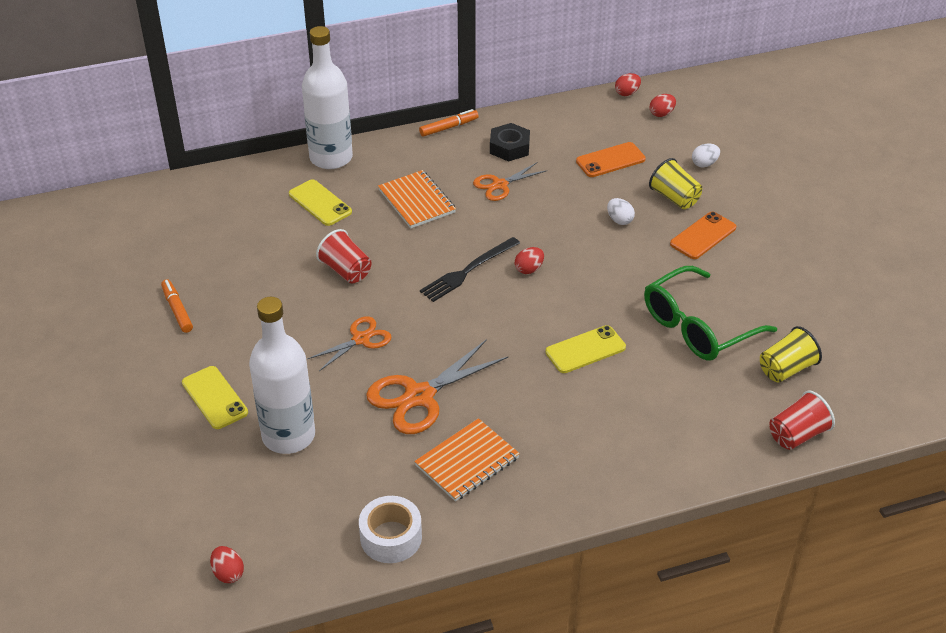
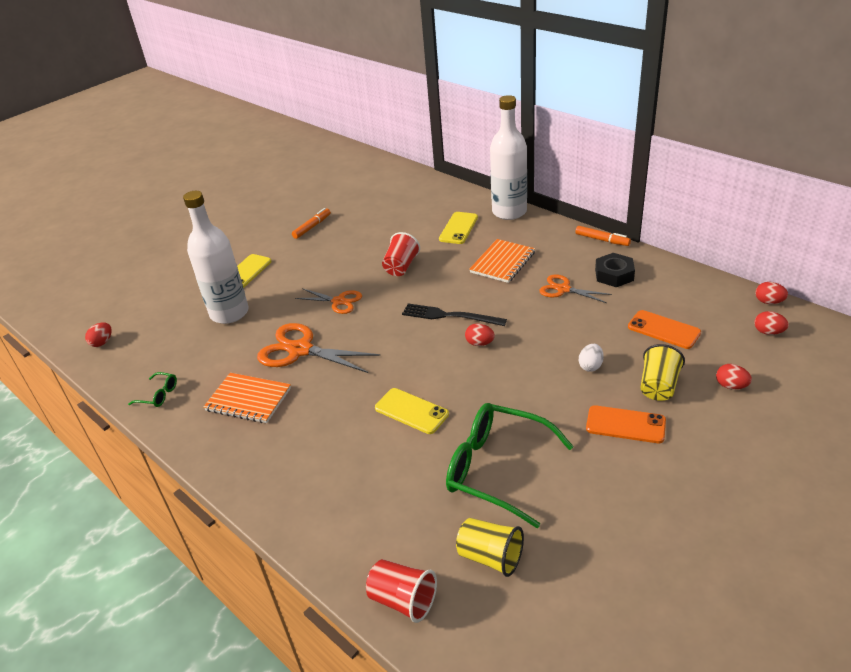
camera: 65 degrees right, 5 degrees down
white tape [359,496,422,563] -> green glasses [128,372,177,407]
white egg [692,143,720,167] -> red egg [716,364,752,389]

